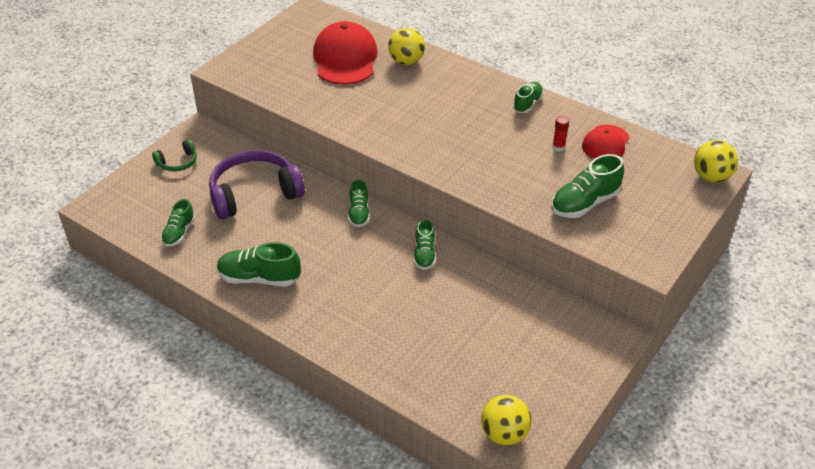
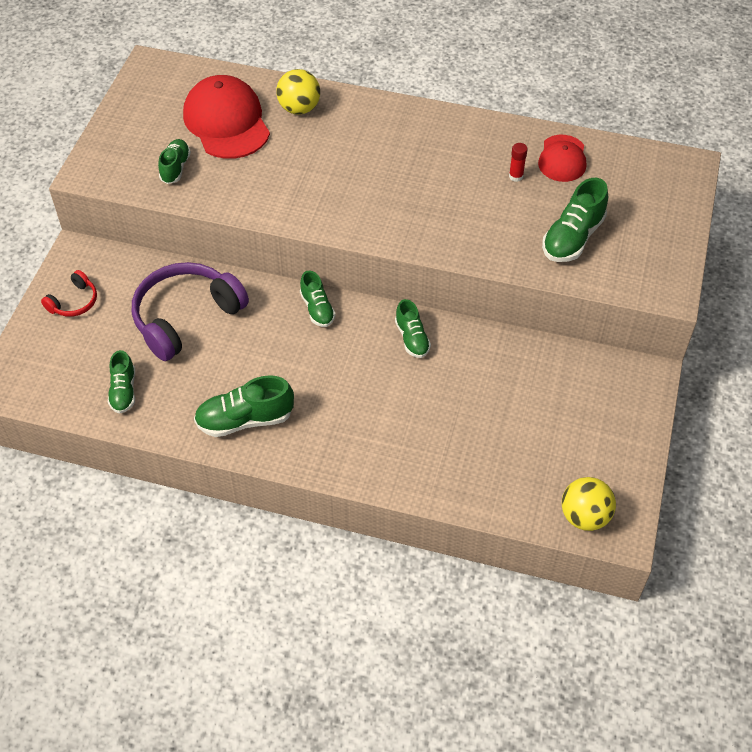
camera: 20 degrees left, 10 degrees up
green headphones [152,139,197,171] -> red headphones [41,270,97,317]
green shoe [513,82,544,113] -> green shoe moved to [158,139,191,184]
yellow ball [694,140,738,182] -> none

